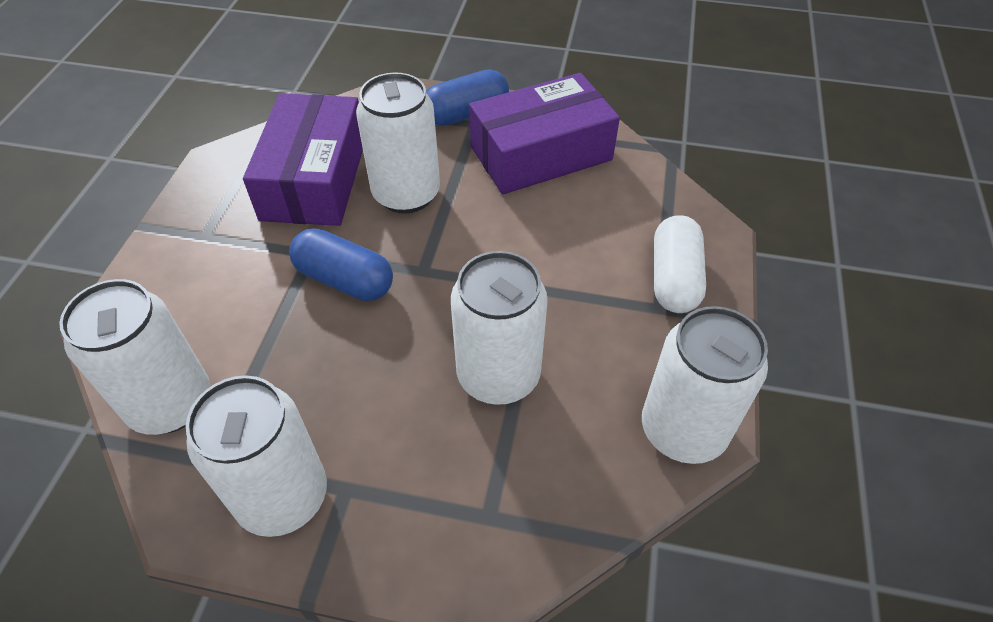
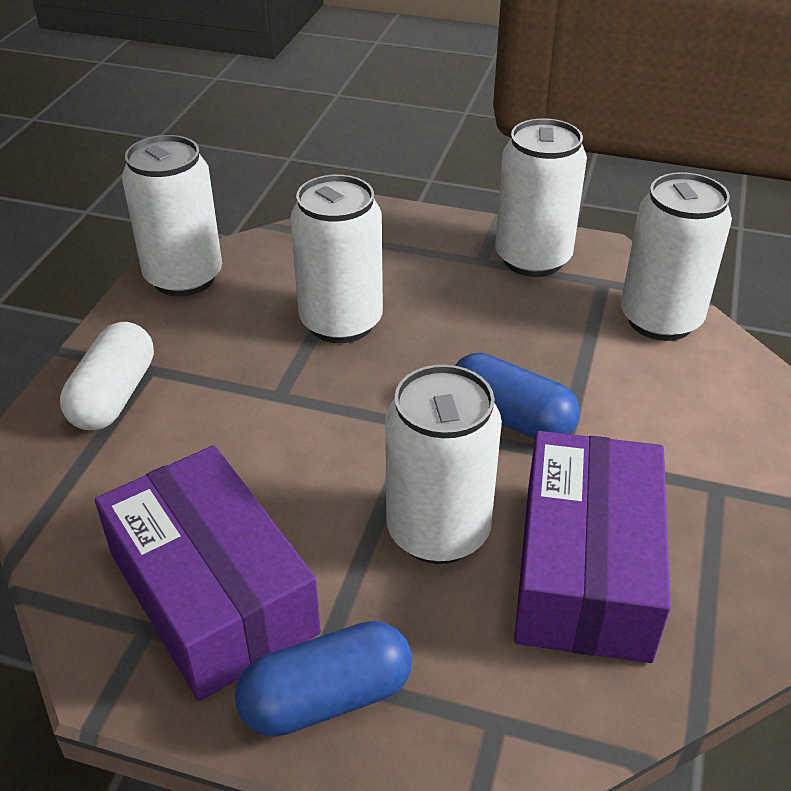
camera: 175 degrees left, 10 degrees down
purple box [469,73,620,194] -> purple box turned 75 degrees clockwise [95,445,321,701]

